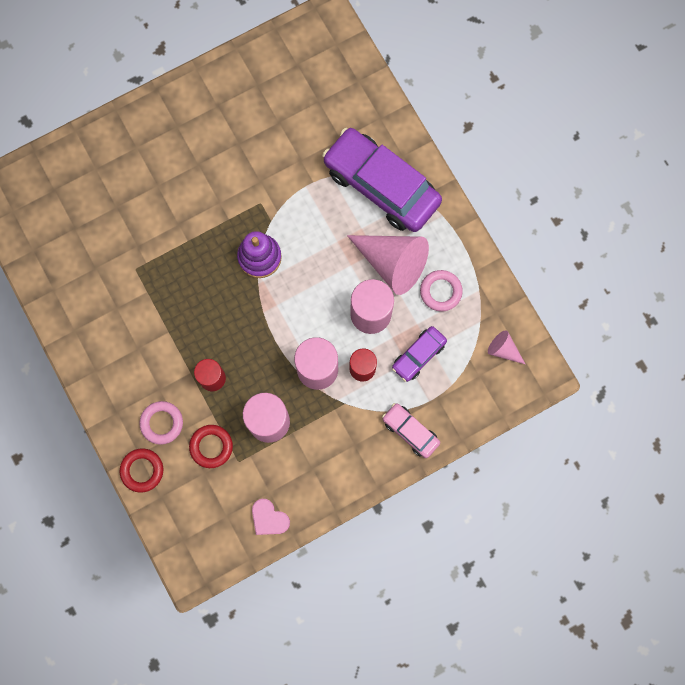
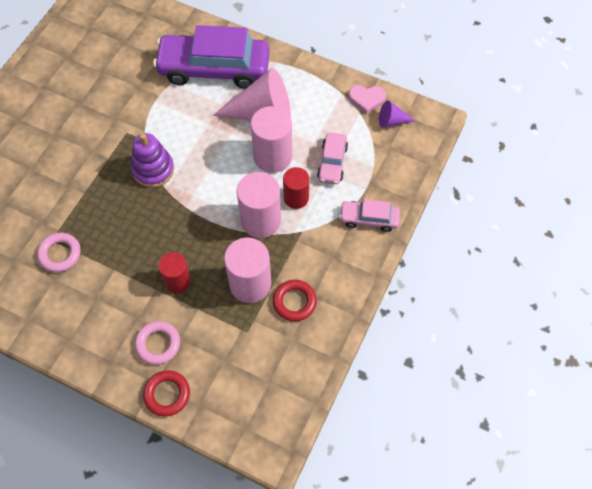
camera: 35 degrees left, 15 degrees down
red ring [189,425,233,468] -> red ring moved to [273,280,317,321]
pink heart [252,499,290,535] -> pink heart moved to [348,85,386,114]
purple car [392,326,447,382] -> pink car [317,133,348,184]
pink ring [420,270,463,311] -> pink ring moved to [37,233,81,272]
pink cone [488,330,526,365] -> purple cone [379,100,415,128]

